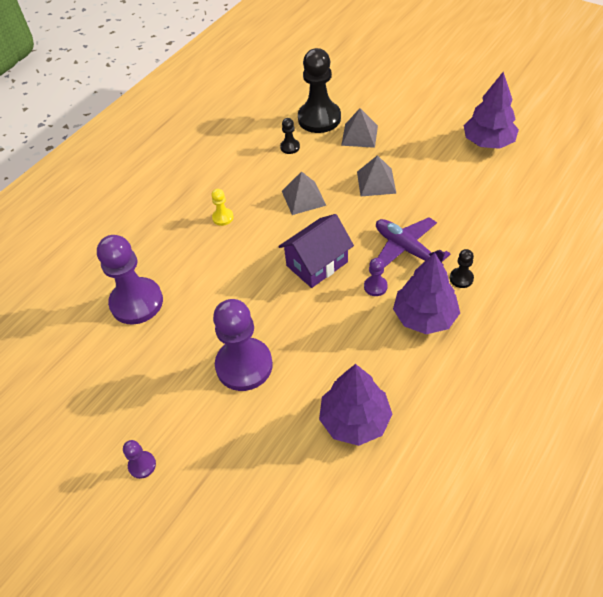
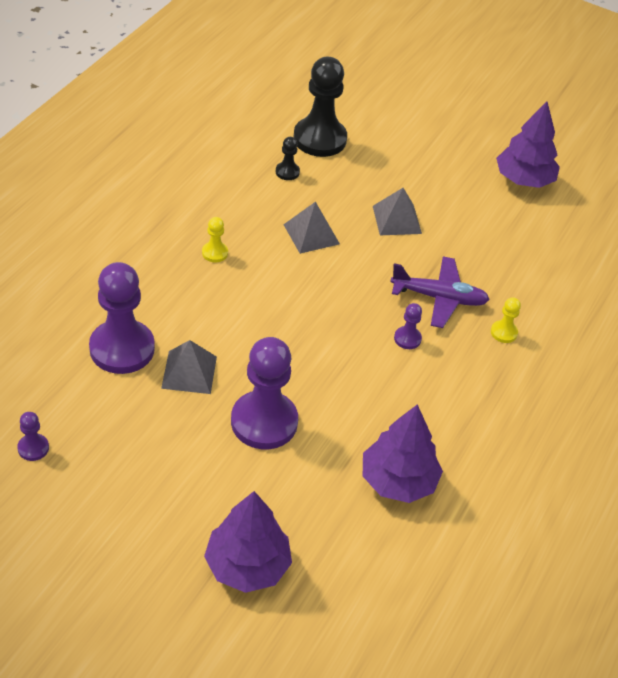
camera: 15 degrees left, 5 degrees down
purple pawn [123,440,156,479] -> purple pawn moved to [17,412,49,461]
purple house [278,214,354,288] -> none
grey pyramid [341,108,378,148] -> grey pyramid moved to [161,340,217,394]
purple plane [376,217,450,268] -> purple plane turned 150 degrees clockwise [390,256,490,328]
purple tree [393,252,460,334] -> purple tree moved to [204,491,292,593]
black pawn [450,249,474,288] -> yellow pawn [491,297,521,343]

